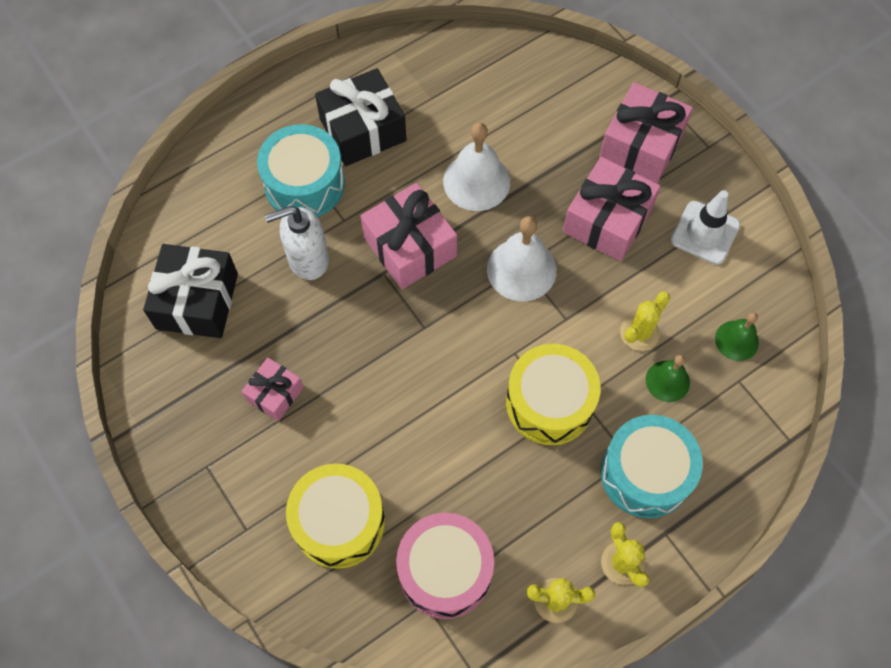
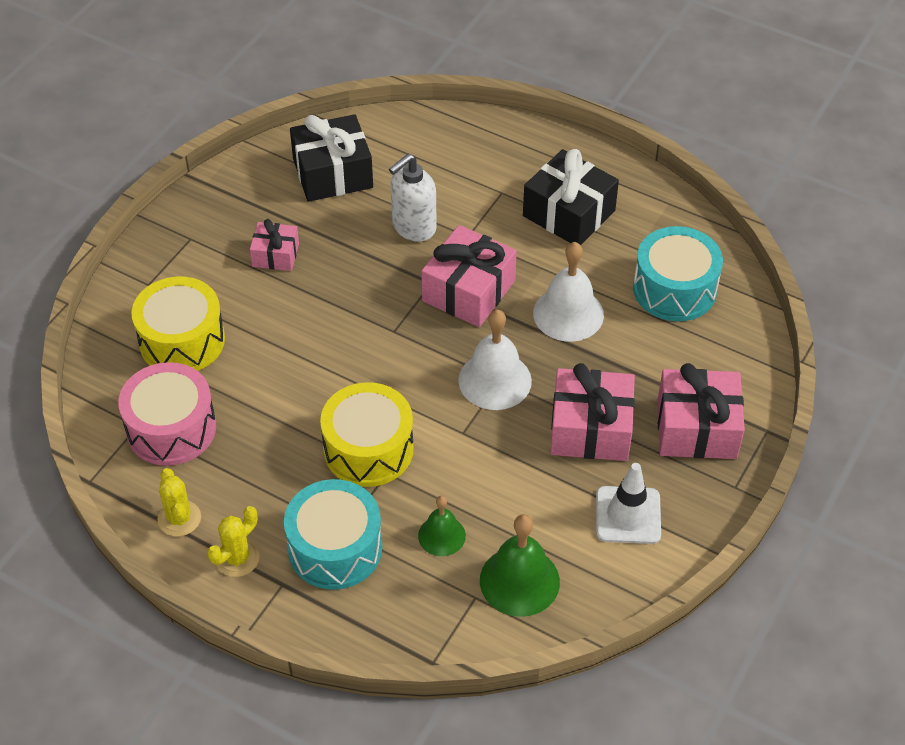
camera: 65 degrees right, 15 degrees down
turquoise drum [257,124,345,217] -> turquoise drum moved to [633,226,723,322]
white soap dispenser [265,206,329,280] -> white soap dispenser turned 90 degrees counterclockwise [389,154,437,242]
yellow cactus [620,291,670,351] -> none
green bell [715,312,759,361] -> green bell [480,514,560,617], size x1.65

